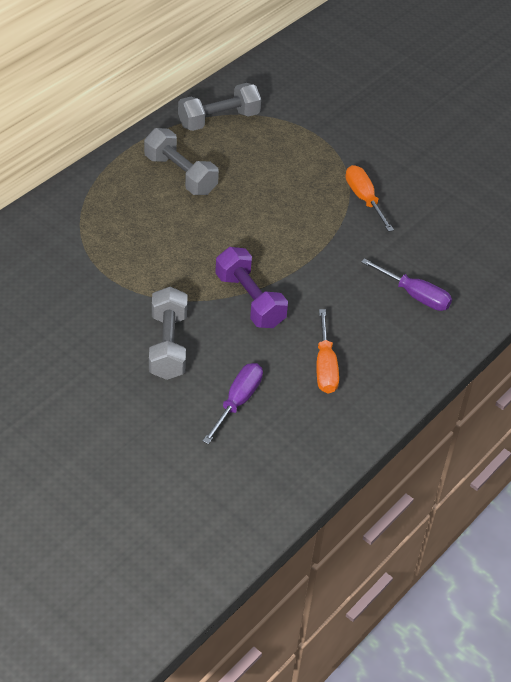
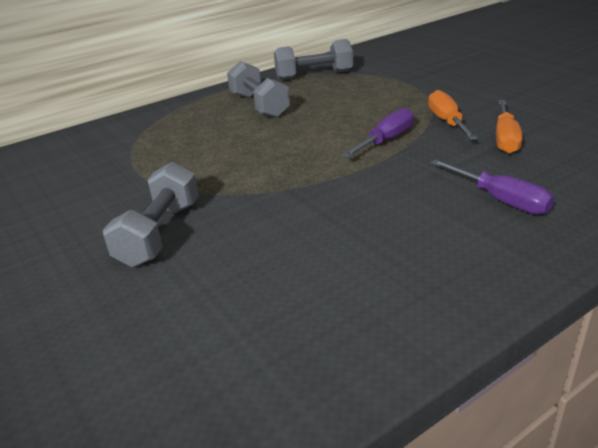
camera: 20 degrees right, 15 degrees down
purple screwdriver [202,363,263,444] -> purple screwdriver moved to [342,108,414,158]
purple dumbbell [215,247,288,328] -> none
orange screwdriver [316,309,339,394] -> orange screwdriver moved to [496,100,523,154]

